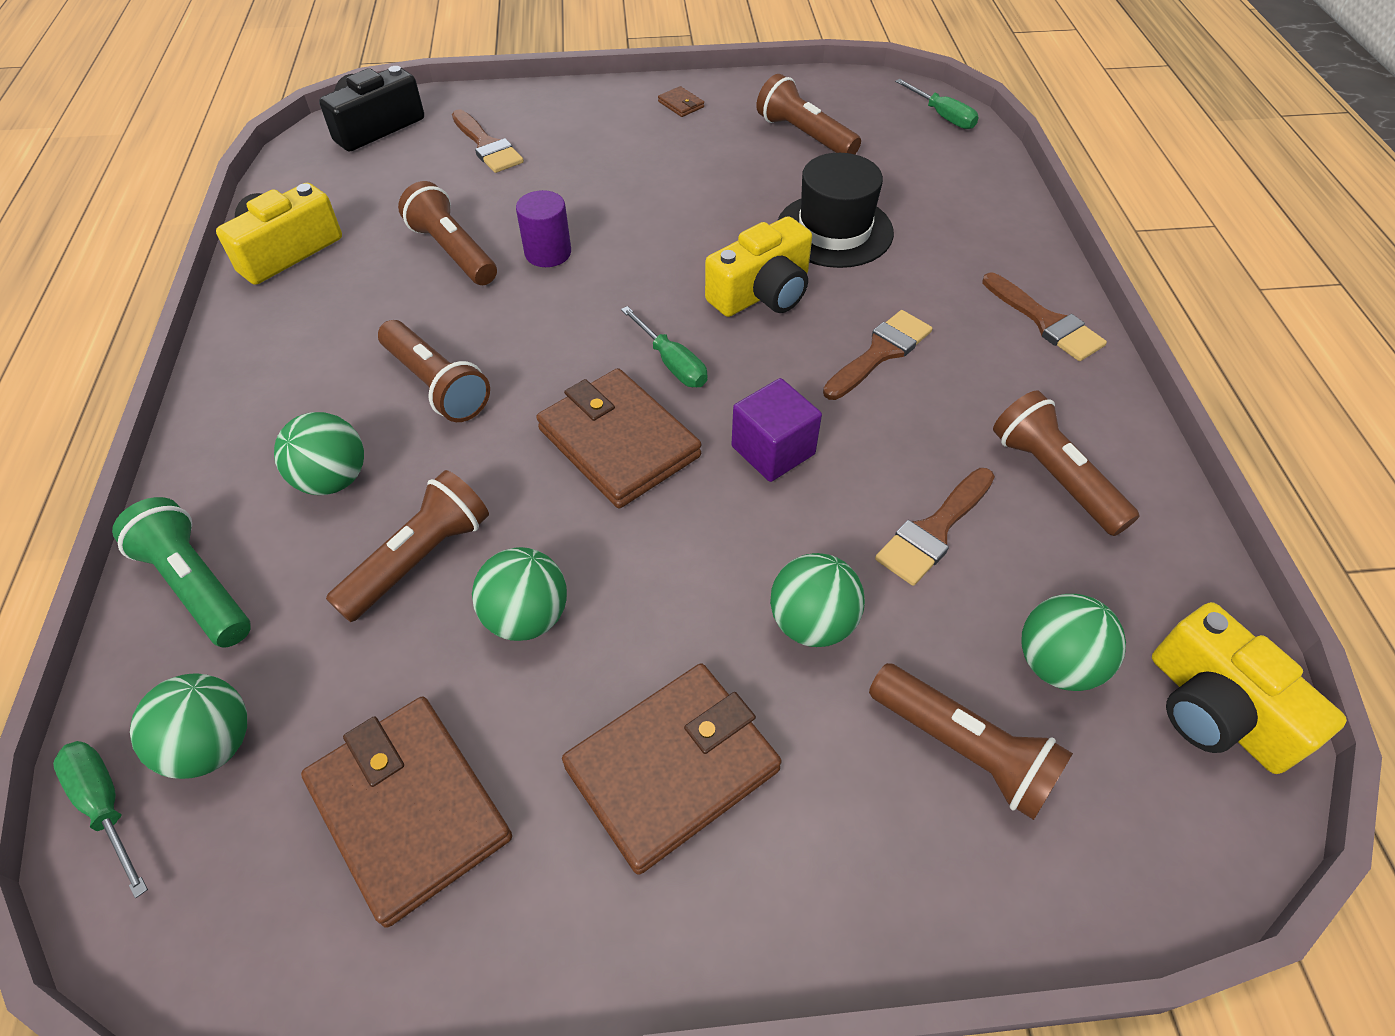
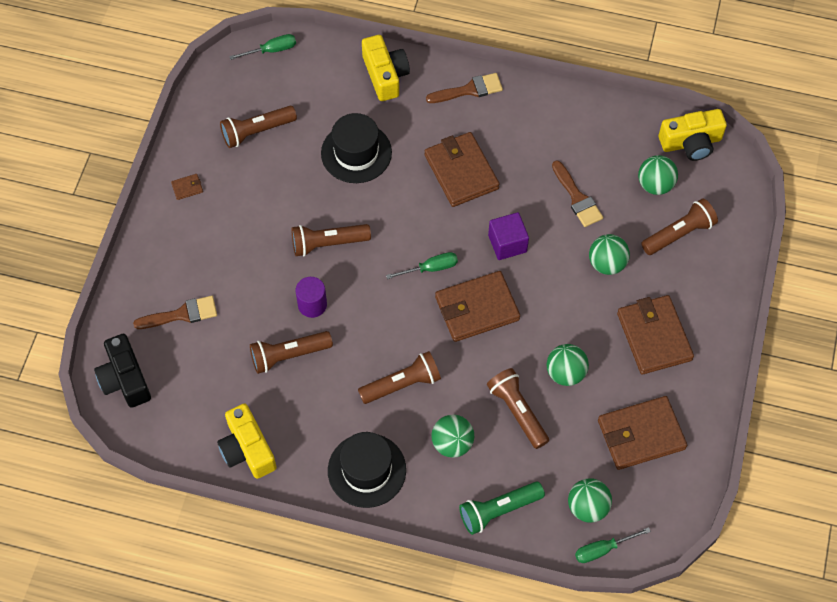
camera: 70 degrees left, 10 degrees up
yellow camera [705,216,812,317] -> yellow camera moved to [362,35,410,101]
brown brush [823,310,933,400] -> brown wallet [425,132,500,207]
brown flashlight [993,390,1140,536] -> brown flashlight moved to [292,224,371,257]
none -> black hat [328,432,406,508]

